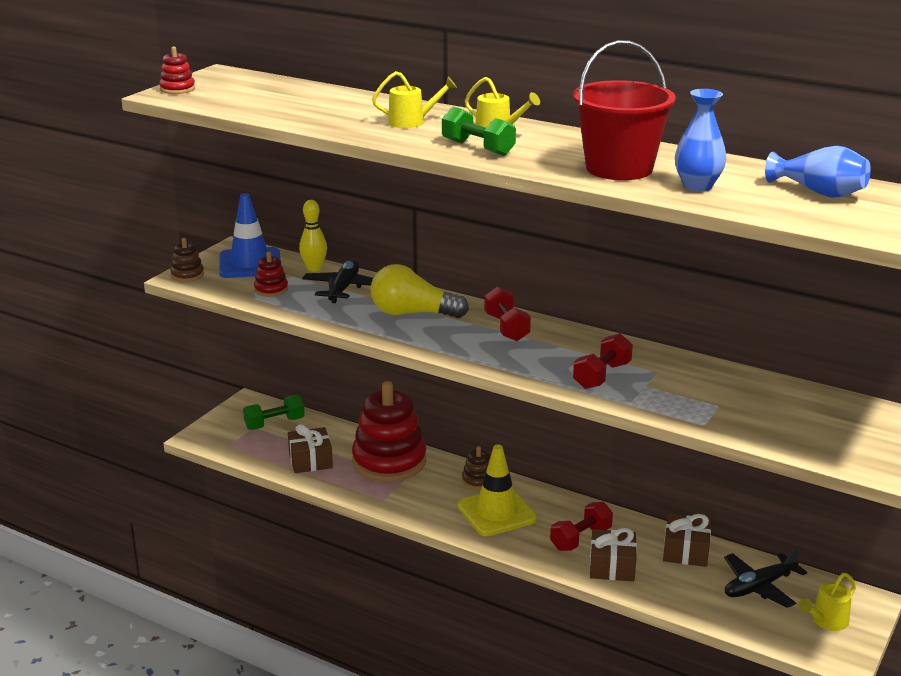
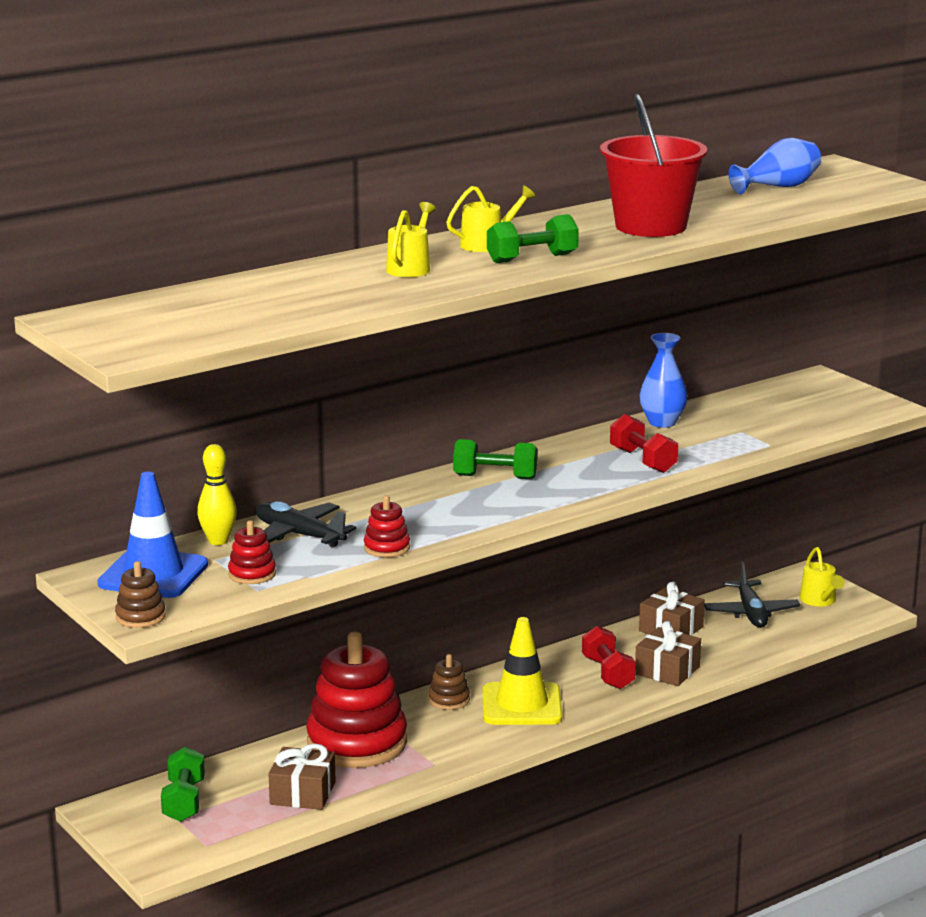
camera: 65 degrees left, 5 degrees down
red stacking toy [159,46,195,94] -> red stacking toy moved to [364,495,410,558]
yellow light bulb [371,264,469,318] -> none
red dumbbell [484,287,531,341] -> green dumbbell [453,439,537,479]
blue vase [675,89,726,191] -> blue vase moved to [639,333,687,428]

